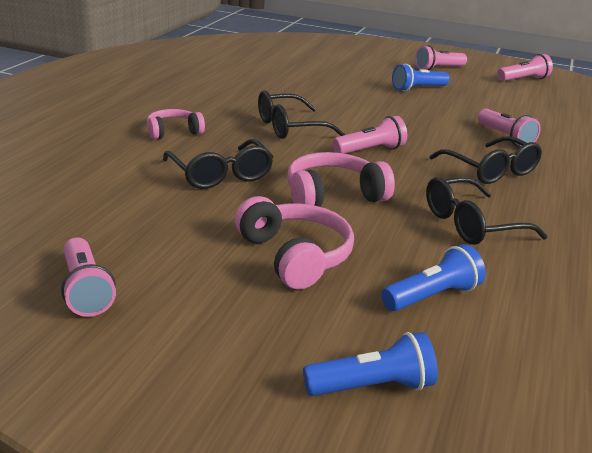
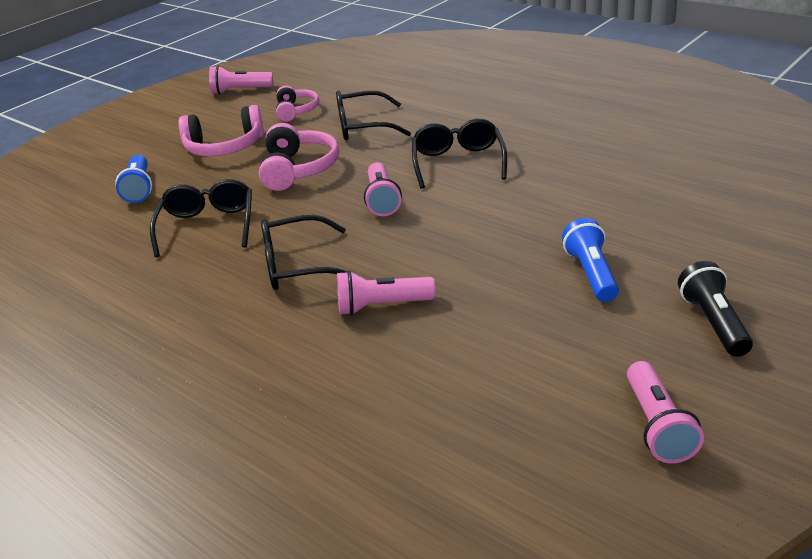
camera: 115 degrees right, 5 degrees up
pink headphones [147,109,205,139] -> pink headphones moved to [276,86,319,122]
blue flashlight [303,332,438,396] -> none
pink flashlight [415,45,467,70] -> black flashlight [678,261,753,357]

